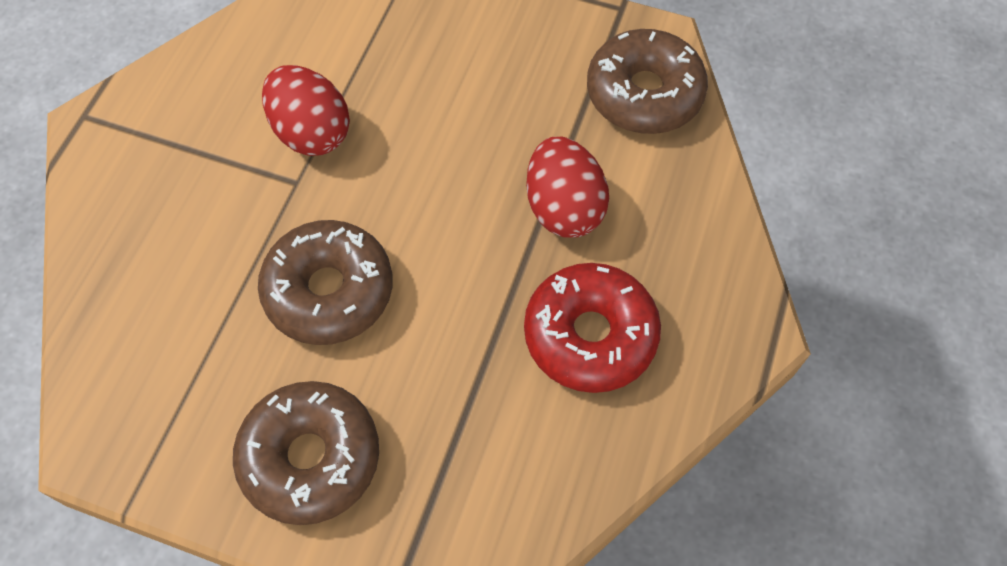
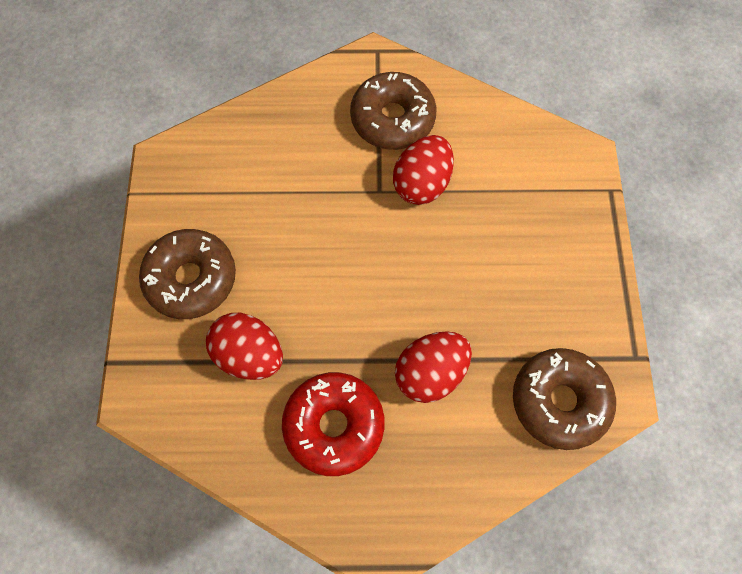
camera: 70 degrees right, 5 degrees up
brown donut [258,220,392,345] -> brown donut moved to [350,72,436,150]
none -> red egg [206,313,283,380]

